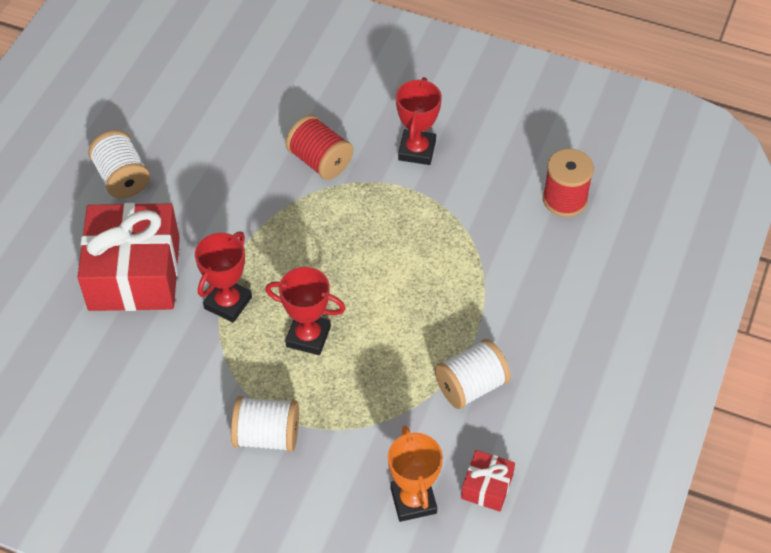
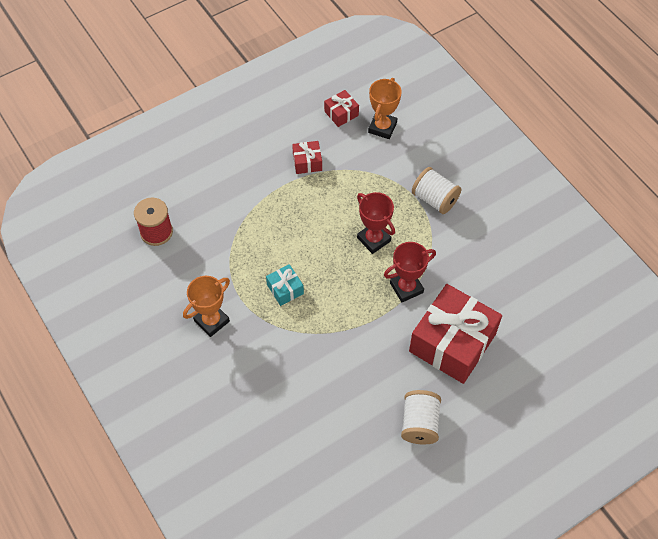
camera: 145 degrees left, 5 degrees up
red spool [286,115,353,180] -> none
red trophy [396,77,442,165] -> orange trophy [183,276,230,337]
white spool [435,339,511,409] -> red gift [292,141,322,174]
none -> turquoise gift [266,264,304,306]

